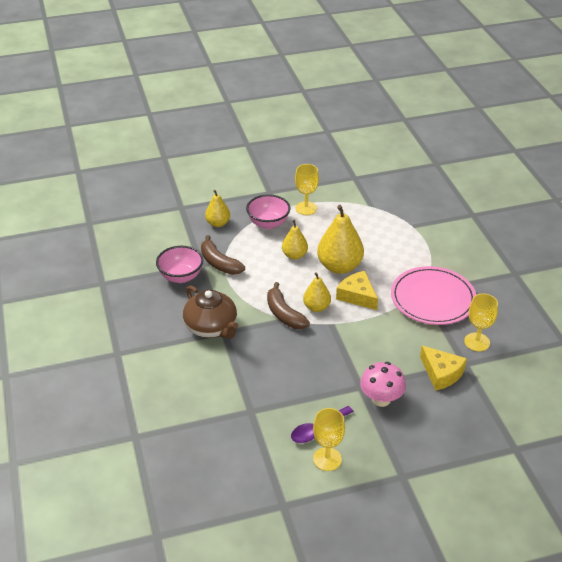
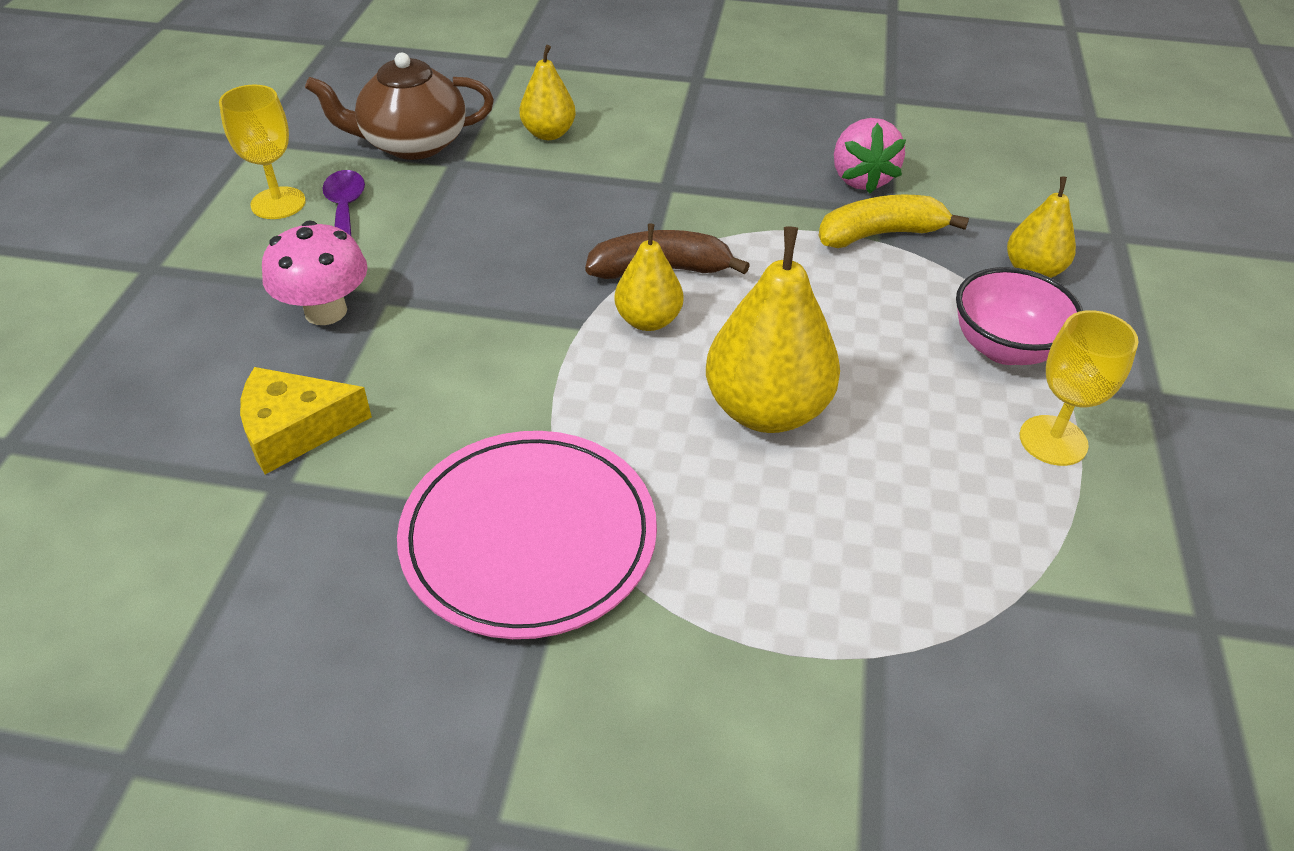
camera: 115 degrees right, 5 degrees up
pink bowl [156,246,203,283] -> pink strawberry [834,118,906,194]
brown teapot [183,285,238,339] -> brown teapot moved to [305,53,494,160]
brown banana [201,235,245,275] -> yellow banana [818,195,969,248]
yellow pear [282,220,308,260] -> yellow pear moved to [519,45,576,140]
yellow cheese [336,271,378,310] -> none
yellow goblet [464,293,498,351] -> none

